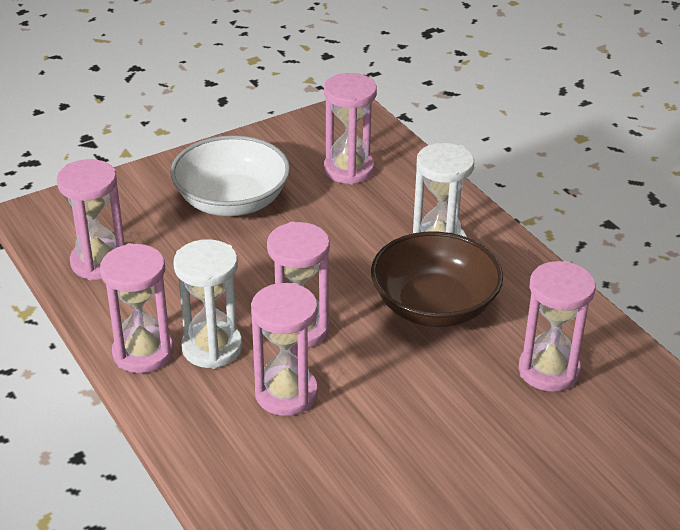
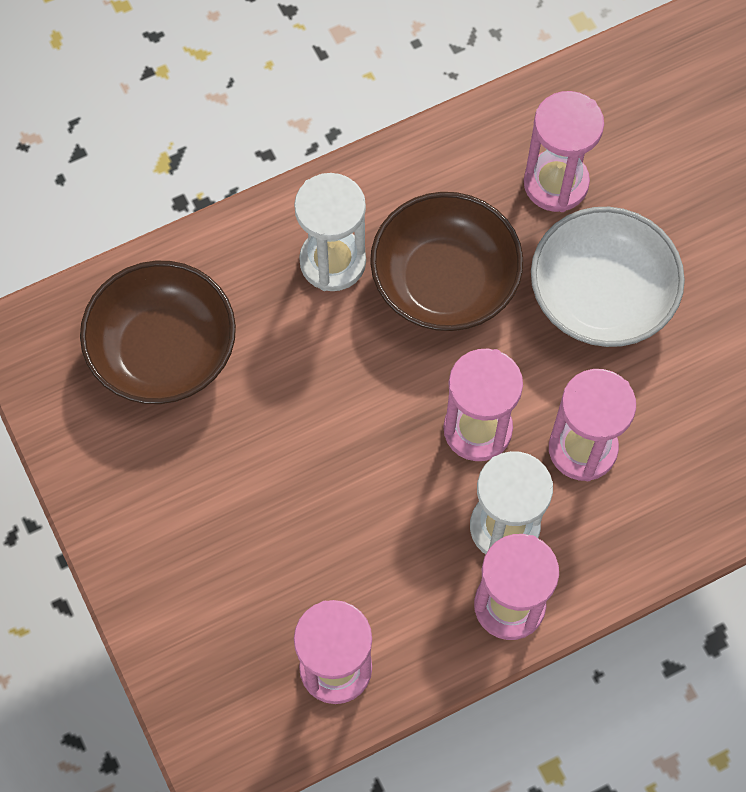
camera: 85 degrees left, 30 degrees up
white bowl [171,135,290,216] -> white bowl moved to [531,207,685,347]
pink hourglass [324,73,377,185] -> brown bowl [80,261,236,404]

